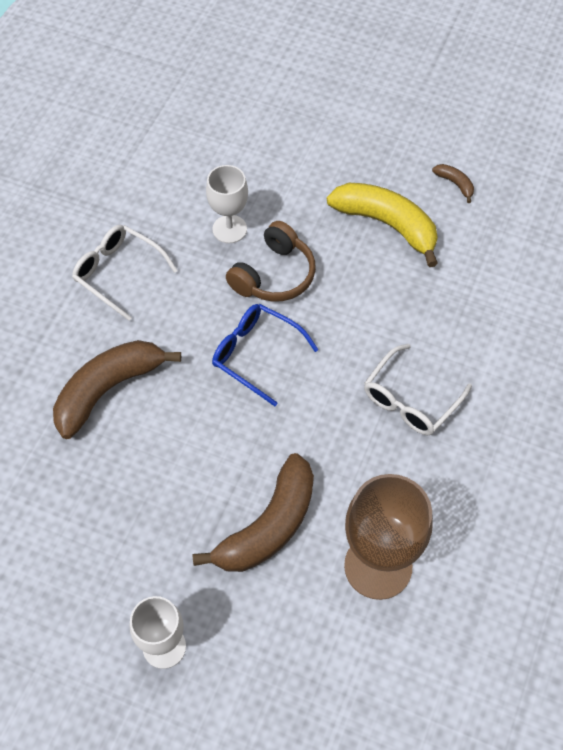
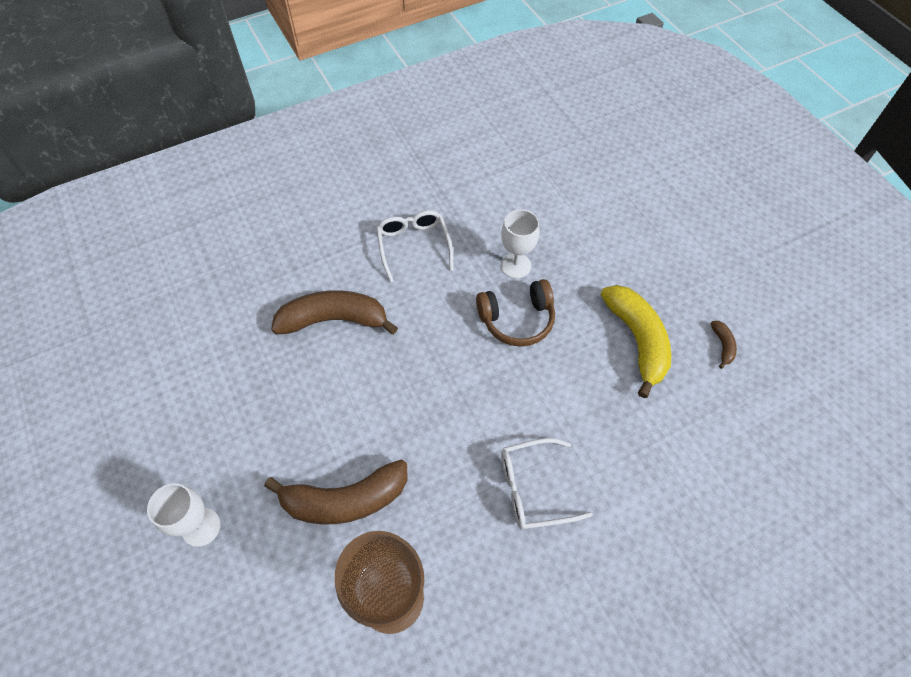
camera: 40 degrees right, 0 degrees up
blue glasses [212,304,319,406] -> none

